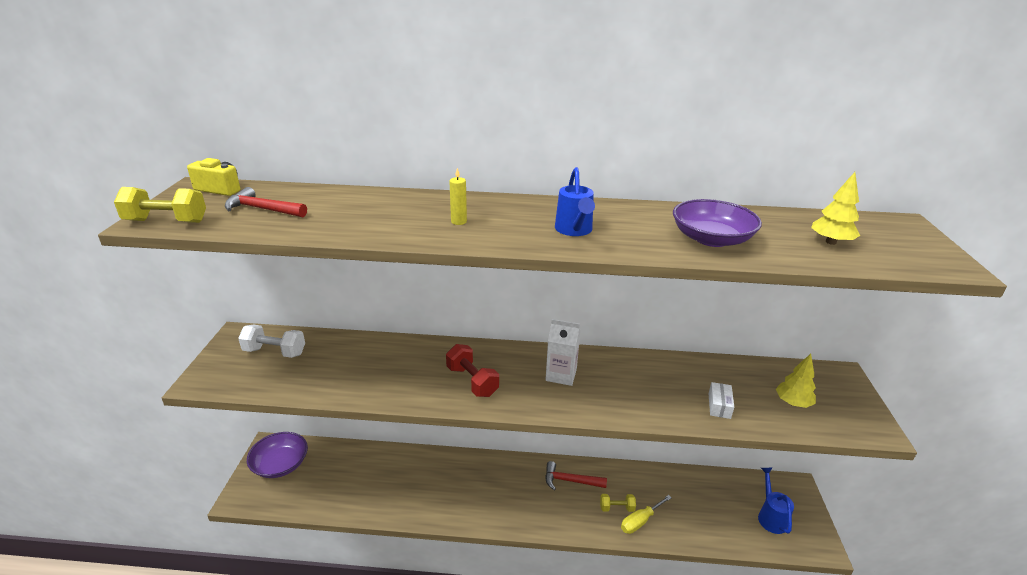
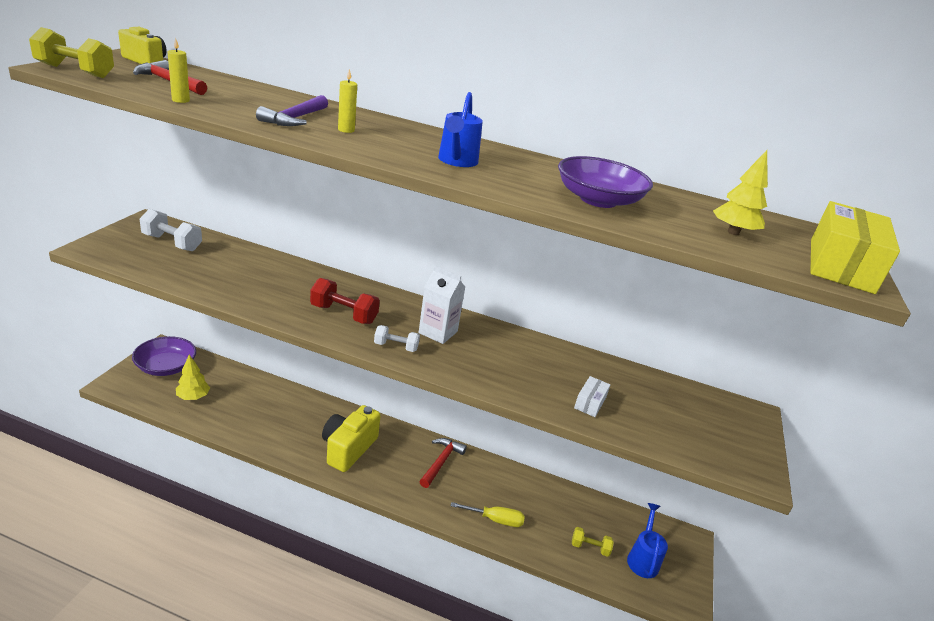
camera: 10 degrees right, 0 degrees up
red dumbbell [446,344,499,397] -> red dumbbell turned 45 degrees counterclockwise [310,278,380,324]
red hammer [545,461,607,491] -> red hammer turned 90 degrees clockwise [419,438,467,488]
yellow dumbbell [600,494,636,512] -> yellow dumbbell moved to [572,527,614,557]
yellow screwdriver [621,495,672,534] -> yellow screwdriver turned 150 degrees counterclockwise [451,502,525,527]
yellow tree [776,354,816,408] -> yellow tree moved to [176,355,210,400]
none -> yellow candle [167,38,190,103]
none -> purple hammer [256,95,328,126]
none -> yellow camera [322,405,381,472]
none -> white dumbbell [374,325,420,352]
none -> yellow box [810,201,900,294]

